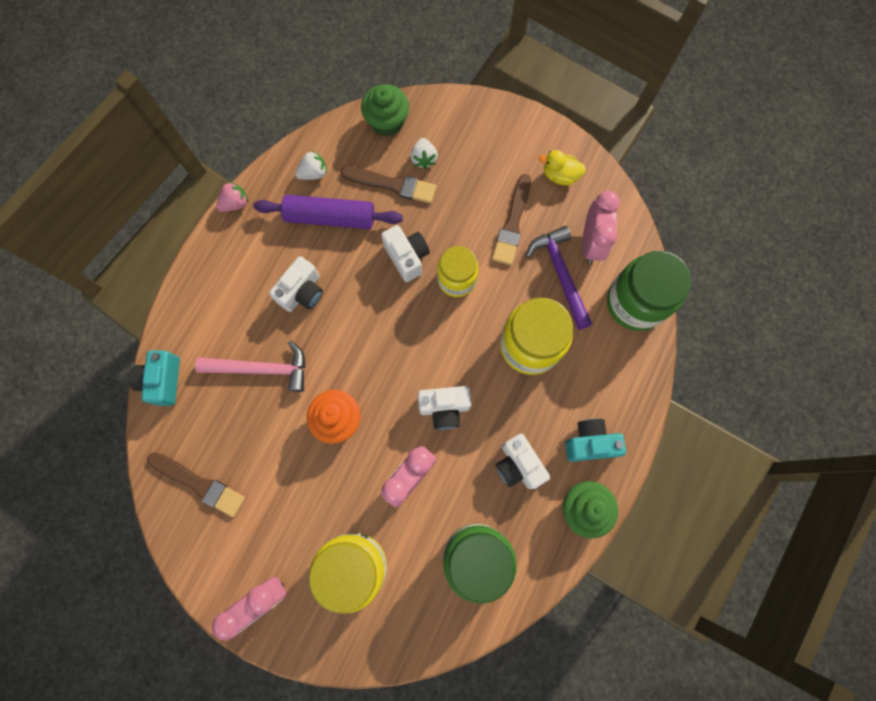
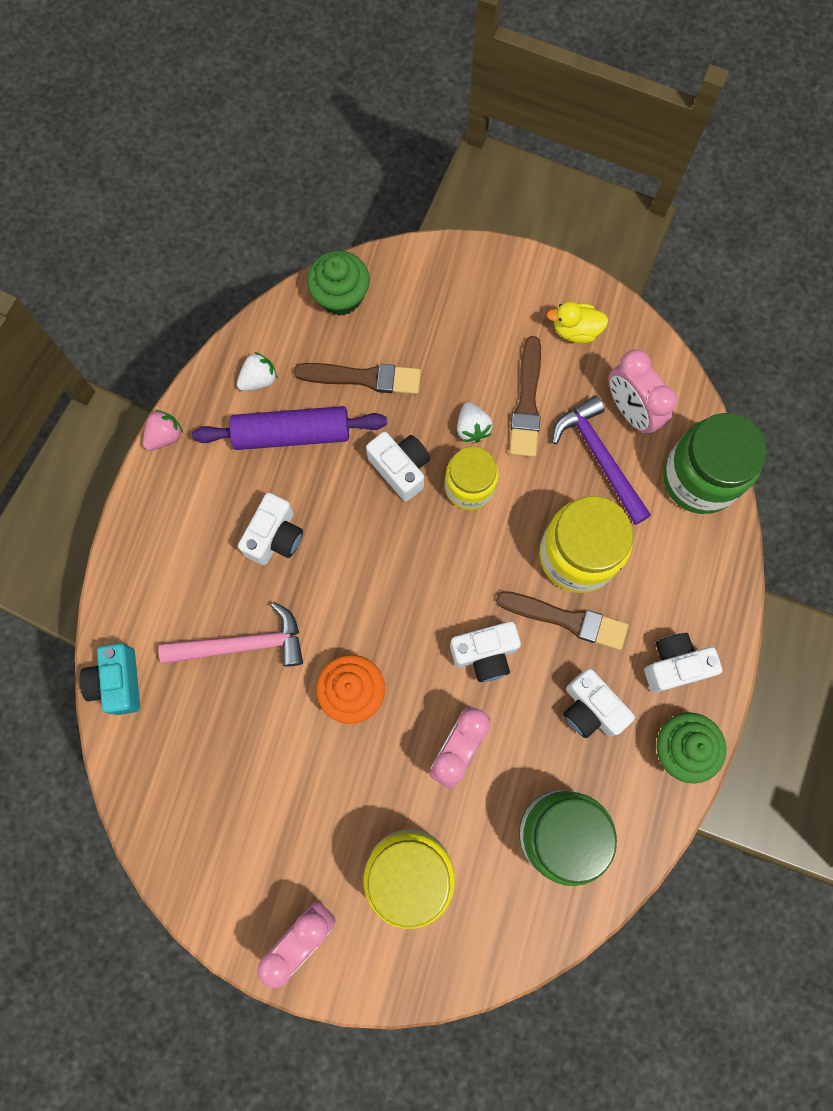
camera: 10 degrees left, 0 degrees up
brown brush [147,453,245,517] -> brown brush moved to [496,591,628,650]
white strawberry [411,138,438,169] -> white strawberry moved to [457,402,493,443]
turquoise camera [565,419,626,462] -> white camera [644,633,722,693]
pink clock [582,191,620,264] -> pink clock turned 150 degrees clockwise [609,350,677,434]

